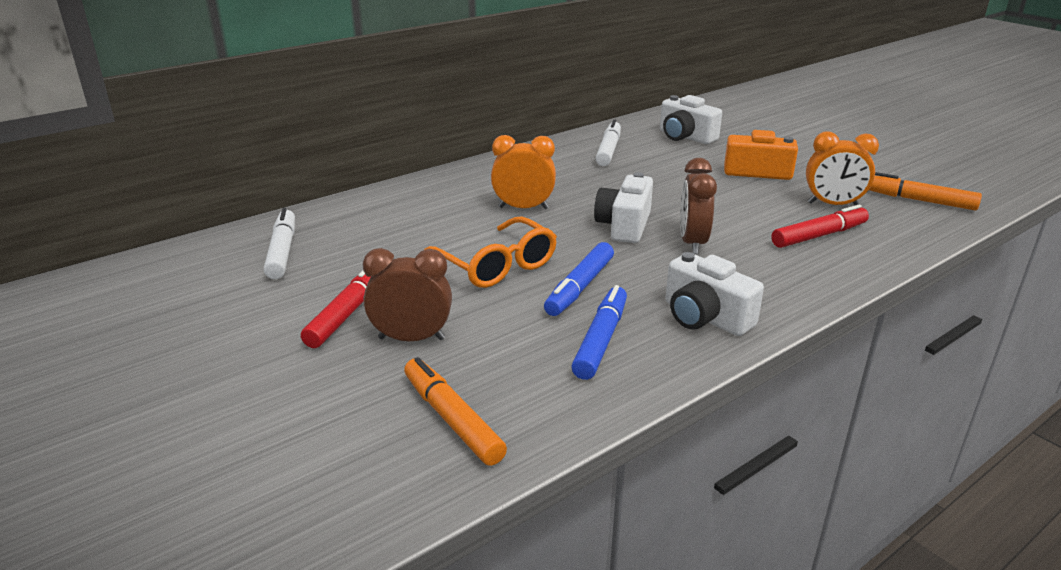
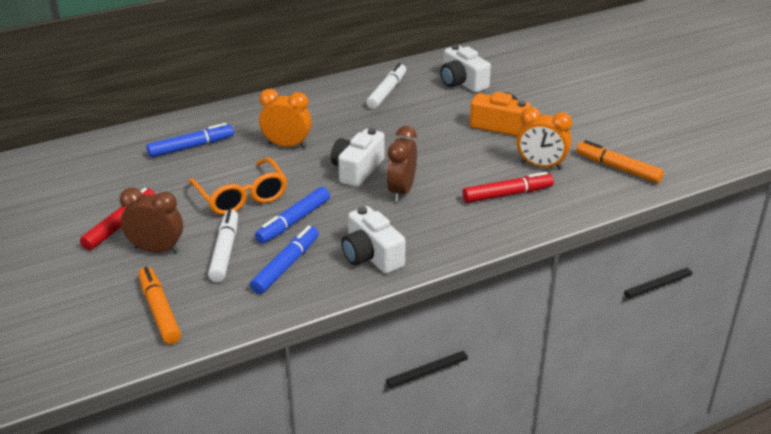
camera: 10 degrees right, 5 degrees up
white marker [264,208,295,279] -> white marker moved to [208,209,238,282]
none -> blue marker [146,123,234,158]

